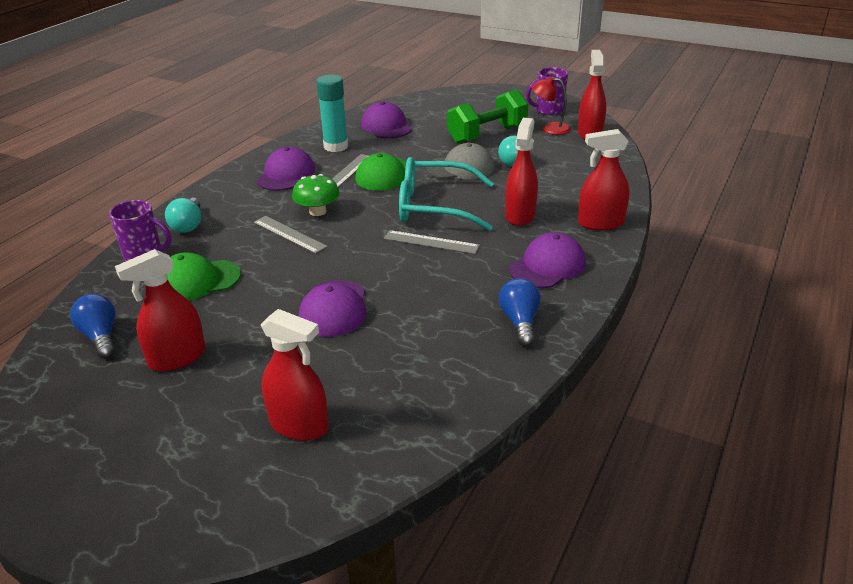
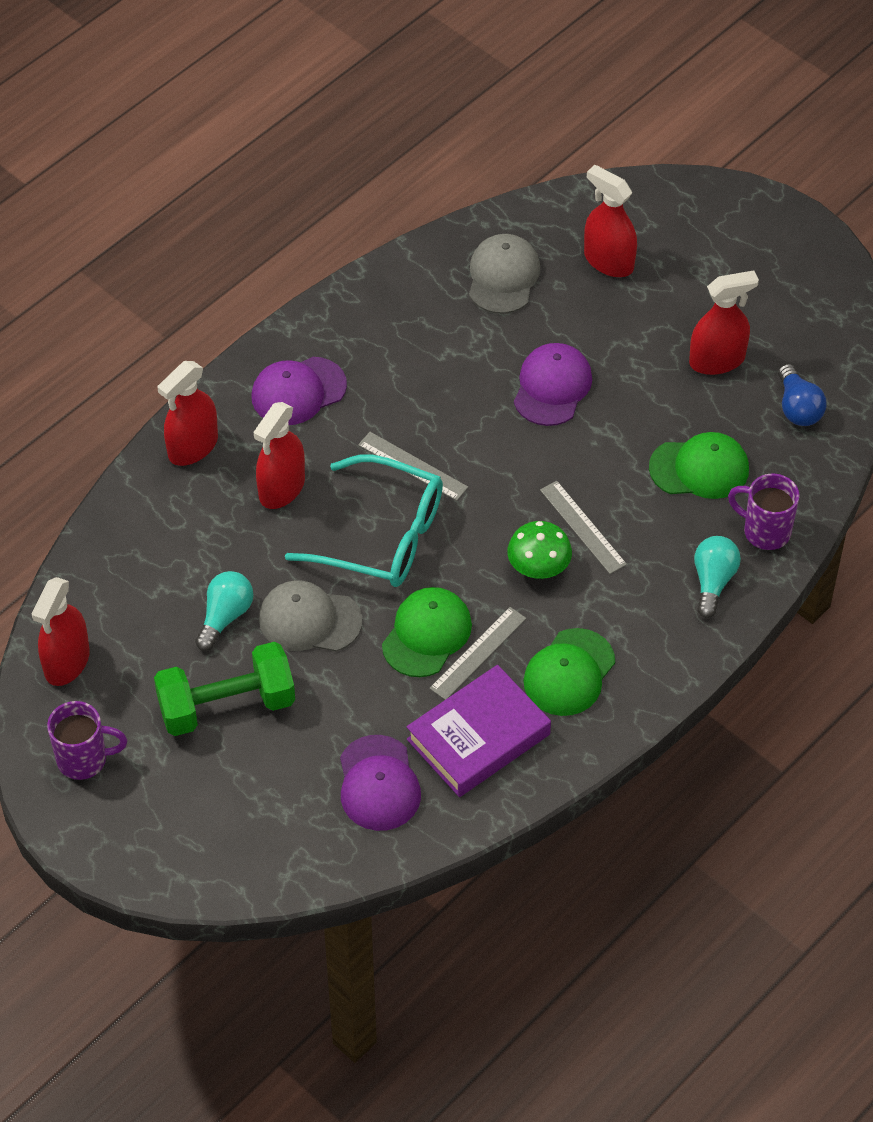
camera: 165 degrees left, 20 degrees up
purple cap [257,147,315,191] -> green cap [523,628,615,716]
turquoise glue stick [316,74,348,152] -> purple book [407,665,551,797]
blue light bulb [499,278,541,346] -> none
red lamp [532,76,571,135] -> none
red spray bottle [578,129,629,231] -> red spray bottle turned 120 degrees clockwise [157,361,218,466]
none -> grey cap [469,234,540,314]

